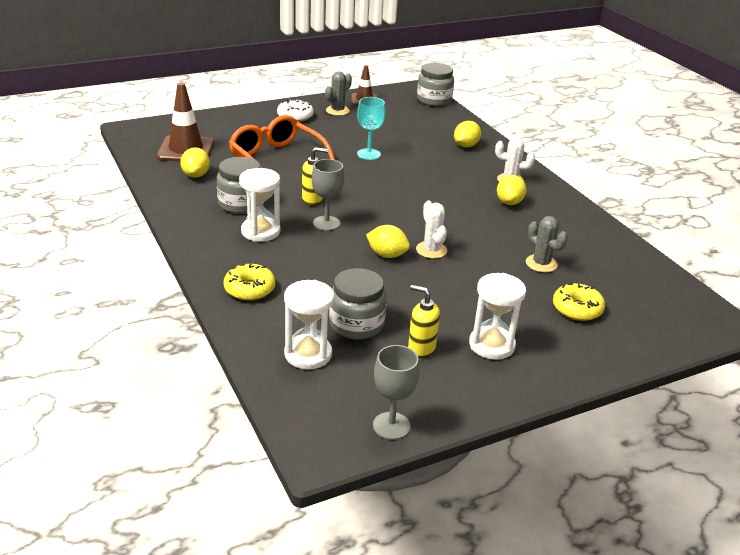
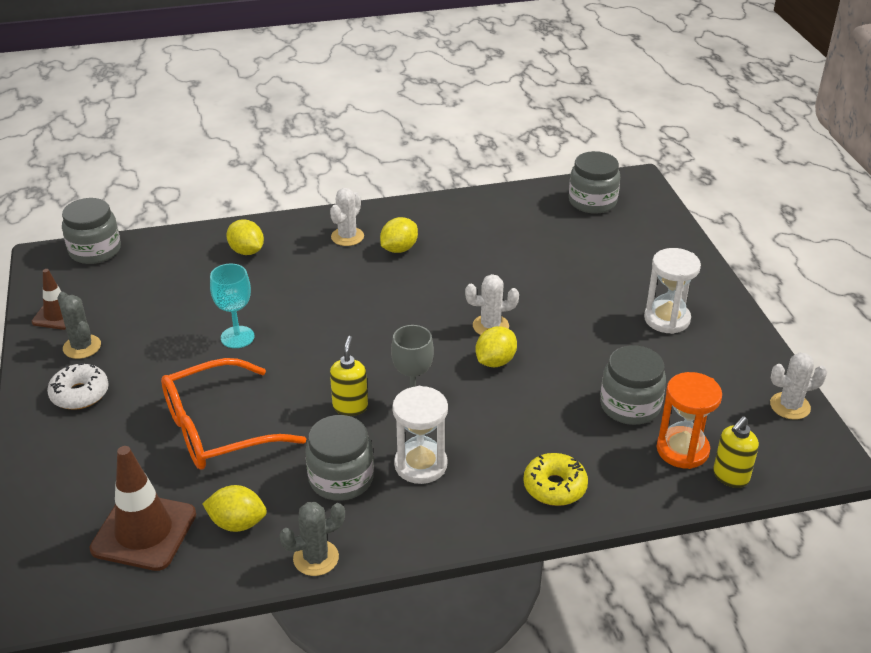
camera: 75 degrees left, 5 degrees up
white hourglass [284,280,334,369] -> orange hourglass [657,372,722,469]
grey goblet [373,345,419,440] -> white cactus [770,352,827,420]
yellow soap dispenser [408,285,440,359] -> yellow soap dispenser moved to [713,416,759,488]
yellow lemon [497,175,527,205] -> yellow lemon turned 75 degrees counterclockwise [380,217,418,253]
grey cactus [526,216,568,272] -> grey cactus moved to [280,502,345,576]
yellow donut [553,282,605,321] -> none
none -> grey jar [569,151,620,214]

